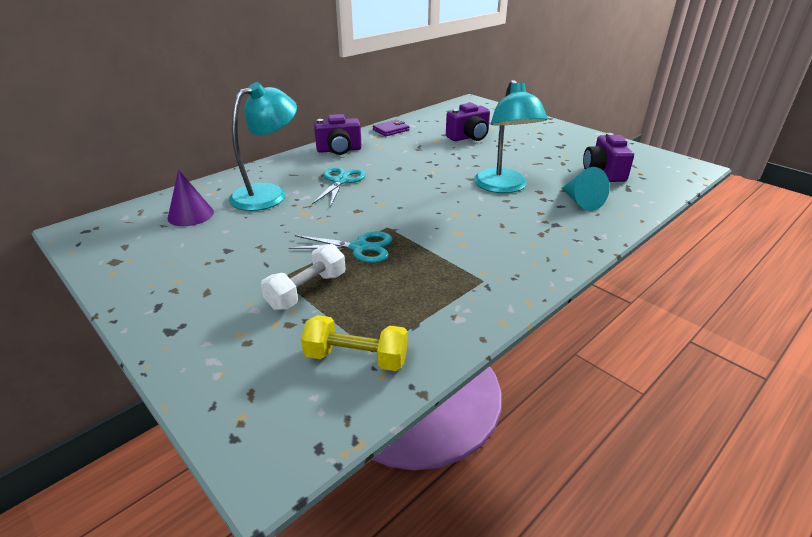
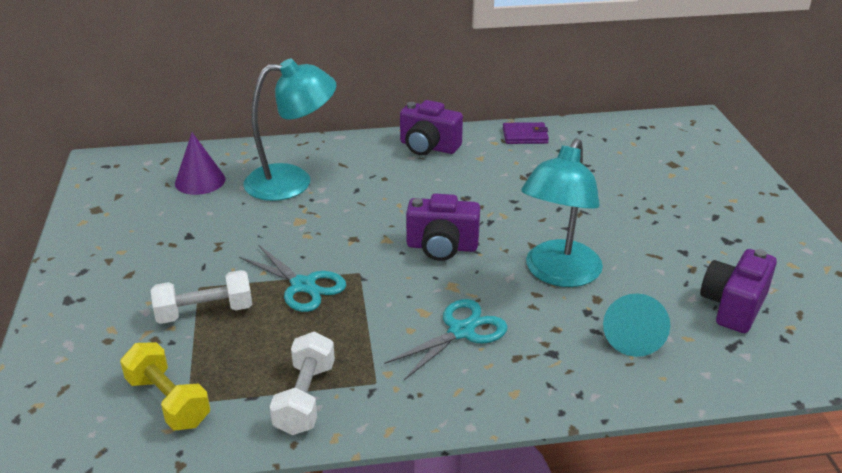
camera: 35 degrees right, 0 degrees up
turquoise scissors [312,167,366,207] -> turquoise scissors moved to [384,299,508,380]
purple camera [446,103,490,141] -> purple camera moved to [406,193,480,261]
none -> white dumbbell [270,331,335,435]

